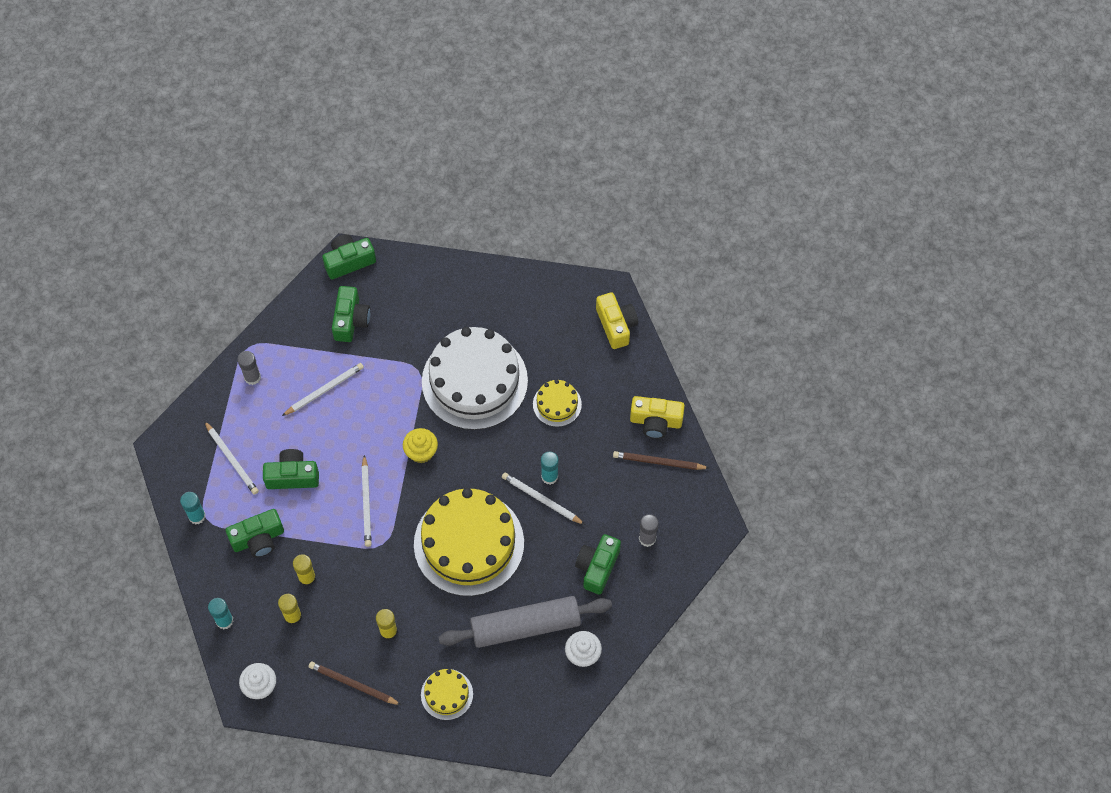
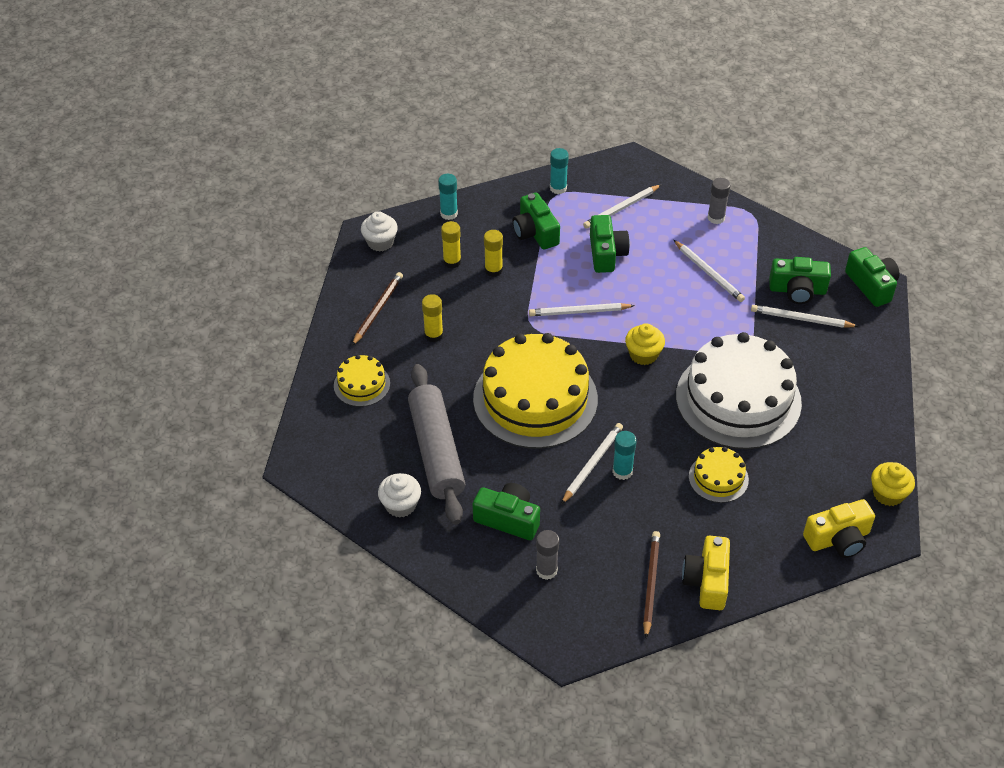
camera: 90 degrees right, 15 degrees down
none -> white pencil [751,305,859,328]
none -> yellow cupcake [871,462,915,506]

